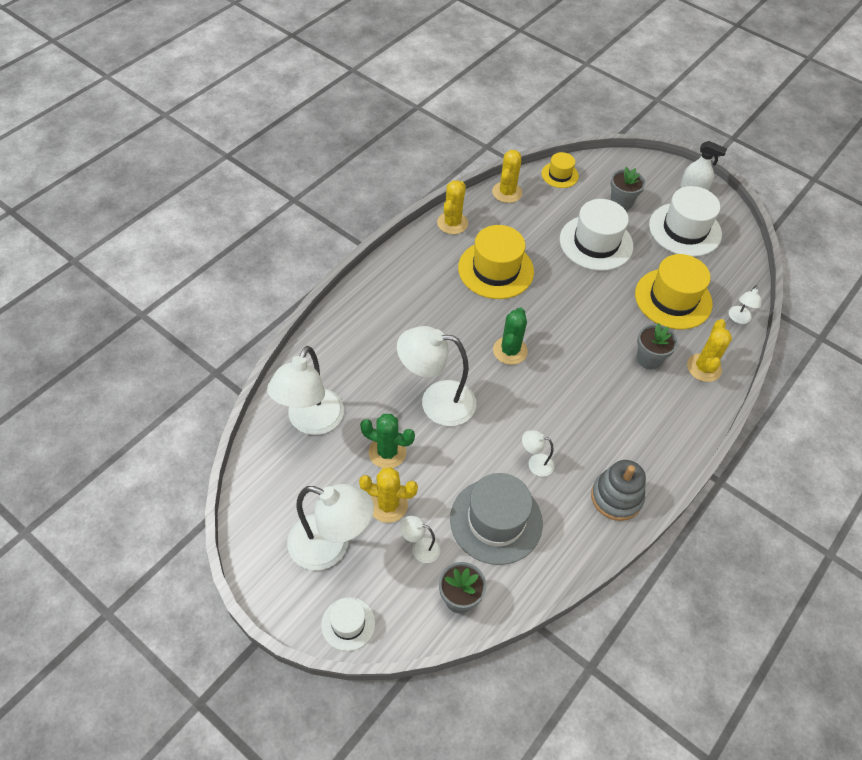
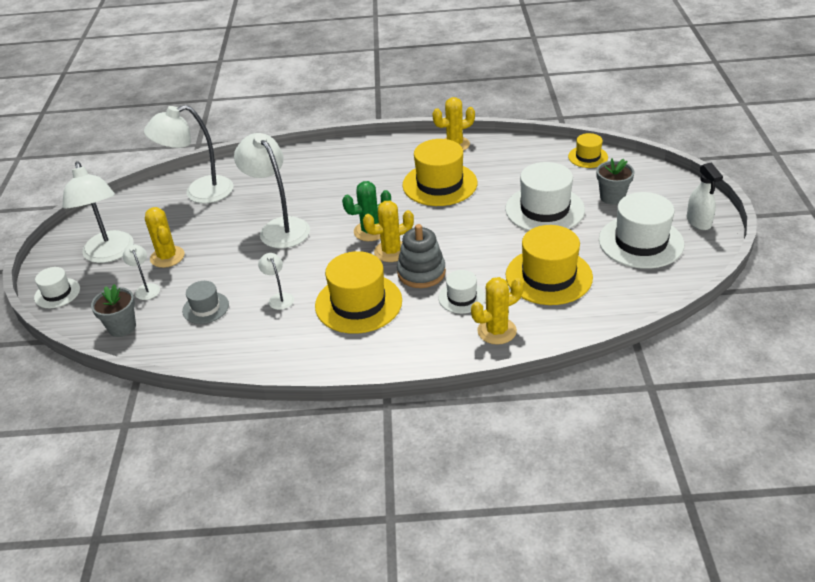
camera: 55 degrees right, 15 degrees down
green cactus [360,414,415,468] -> none
grey hat [450,473,543,565] -> grey hat [182,281,229,324], size x0.54
yellow cactus [492,150,522,203] -> yellow cactus moved to [363,201,414,262]
grey stacking toy [591,460,646,521] -> grey stacking toy moved to [397,224,446,288]
grey flower pot [637,323,678,369] -> white hat [438,270,486,314]
white lamp [729,285,761,324] -> none
none -> yellow hat [315,251,402,334]

